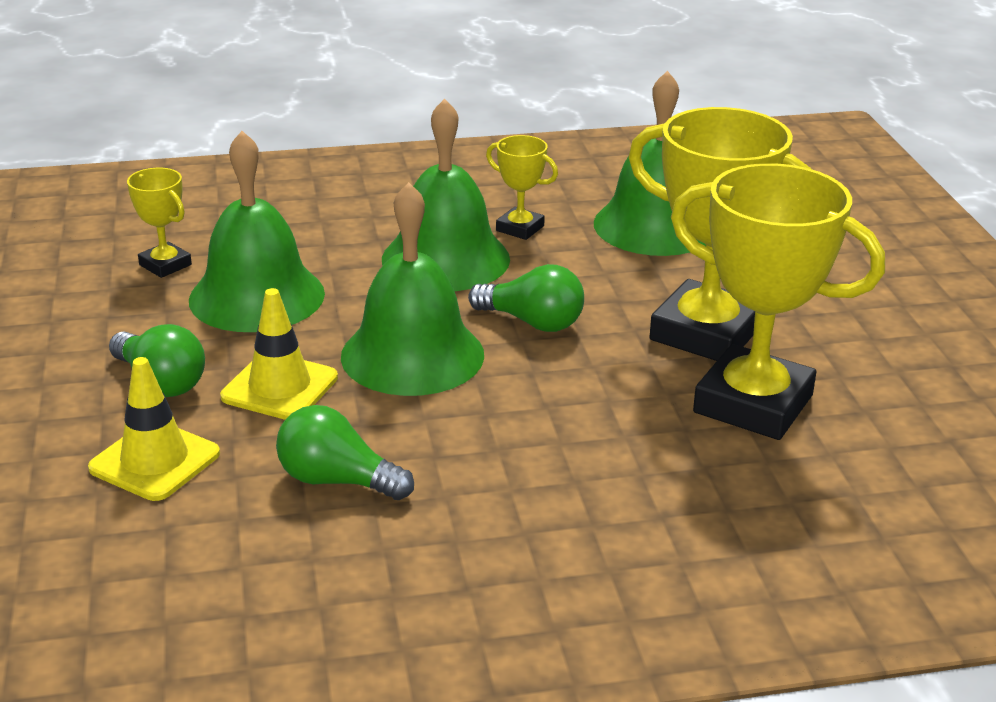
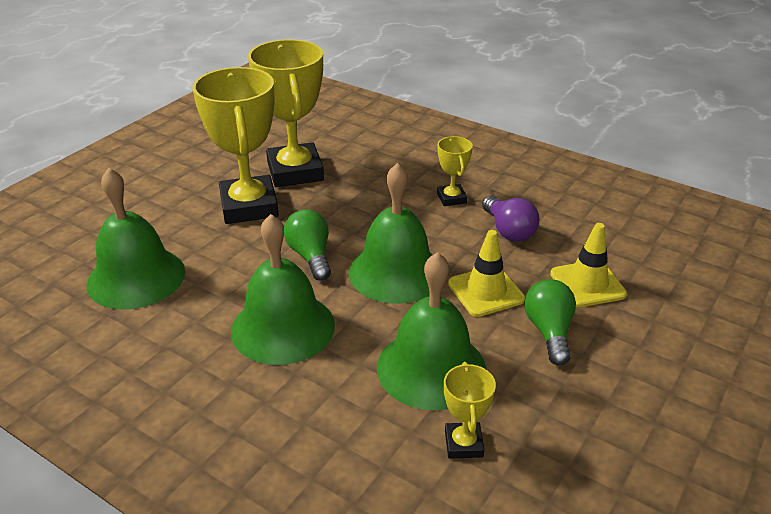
camera: 135 degrees left, 5 degrees up
green light bulb [276,405,414,500] -> purple light bulb [482,196,539,242]
yellow trophy [486,135,558,240] -> yellow trophy moved to [437,136,473,206]

